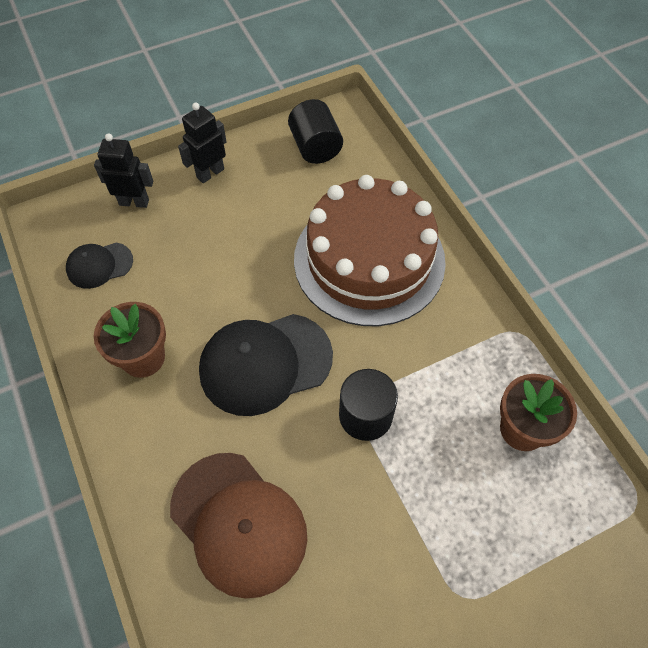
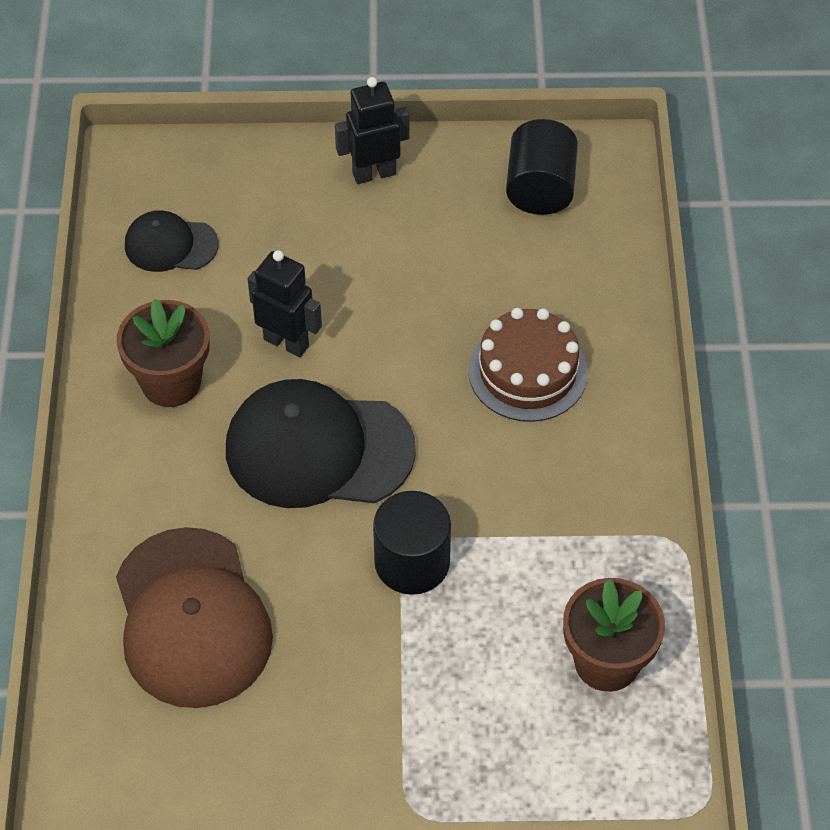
camera: 25 degrees right, 5 degrees down
black robot [94,133,153,208] -> black robot moved to [248,250,322,357]
brown cake [294,175,446,326] -> brown cake [468,308,588,422], size x0.53

